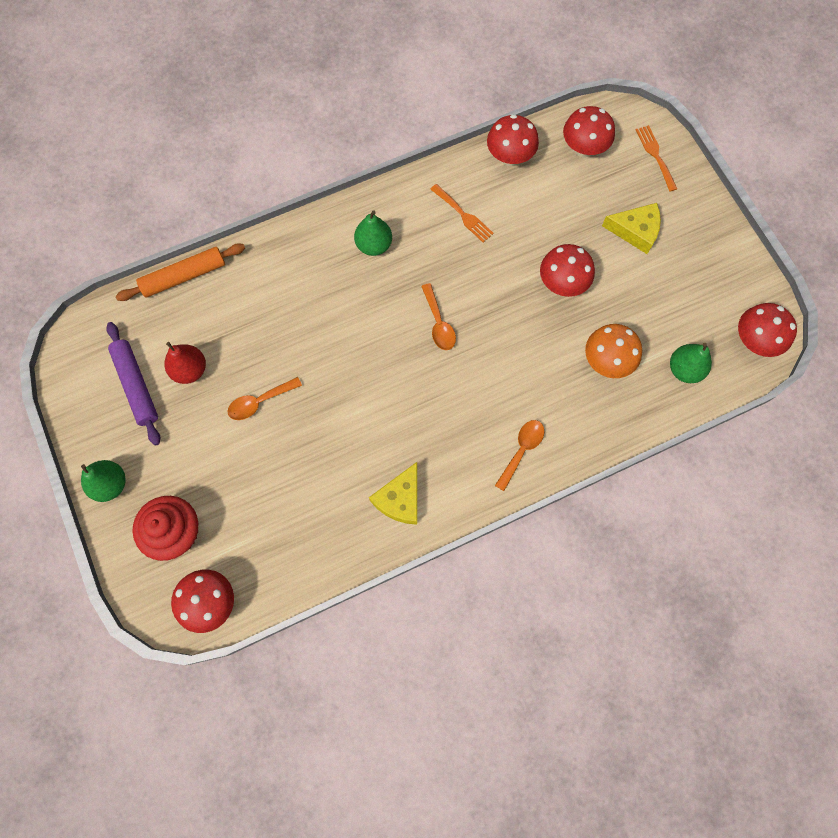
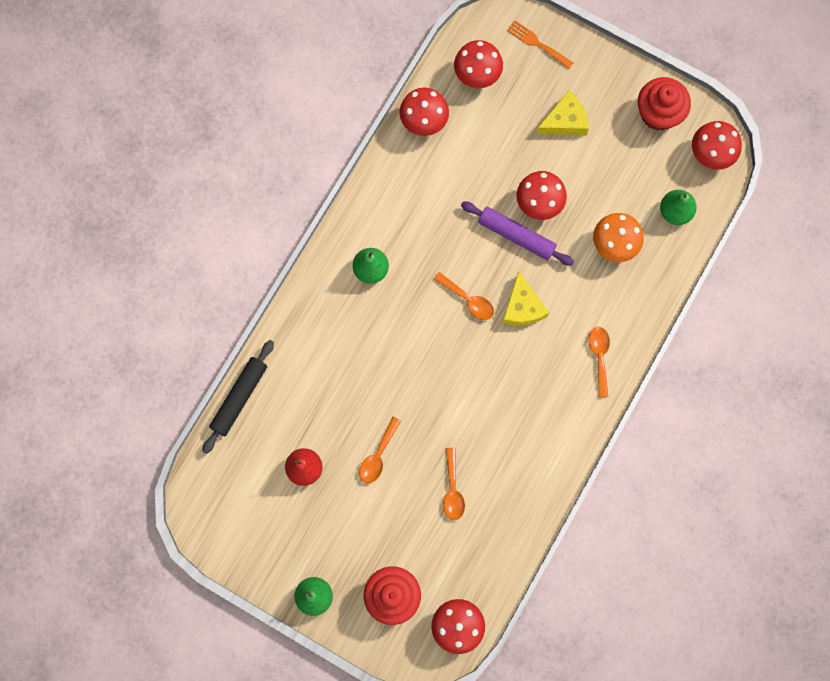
camera: 35 degrees left, 5 degrees up
purple rolling pin [106,322,160,446] -> purple rolling pin moved to [461,201,574,266]
orange rolling pin [116,243,245,301] -> black rolling pin [202,340,274,454]
yellow cheese [369,462,417,525] -> yellow cheese moved to [502,271,549,326]
orange fork [430,184,494,242] -> none
none -> orange spoon [443,448,465,520]
none -> red cupcake [638,77,691,131]

